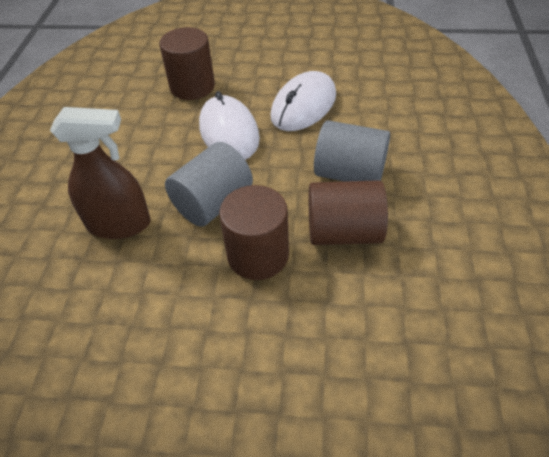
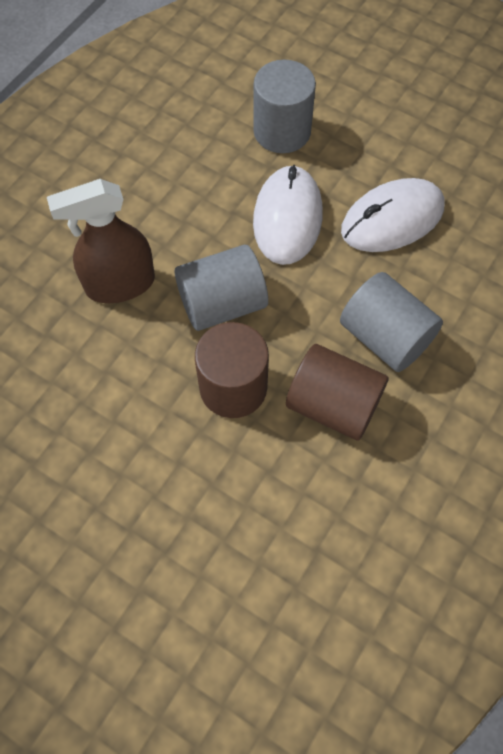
camera: 25 degrees right, 15 degrees up
brown spray bottle [50,107,150,239] -> brown spray bottle turned 135 degrees clockwise [47,179,155,303]
brown cylinder [160,27,215,100] -> grey cylinder [253,60,316,153]

